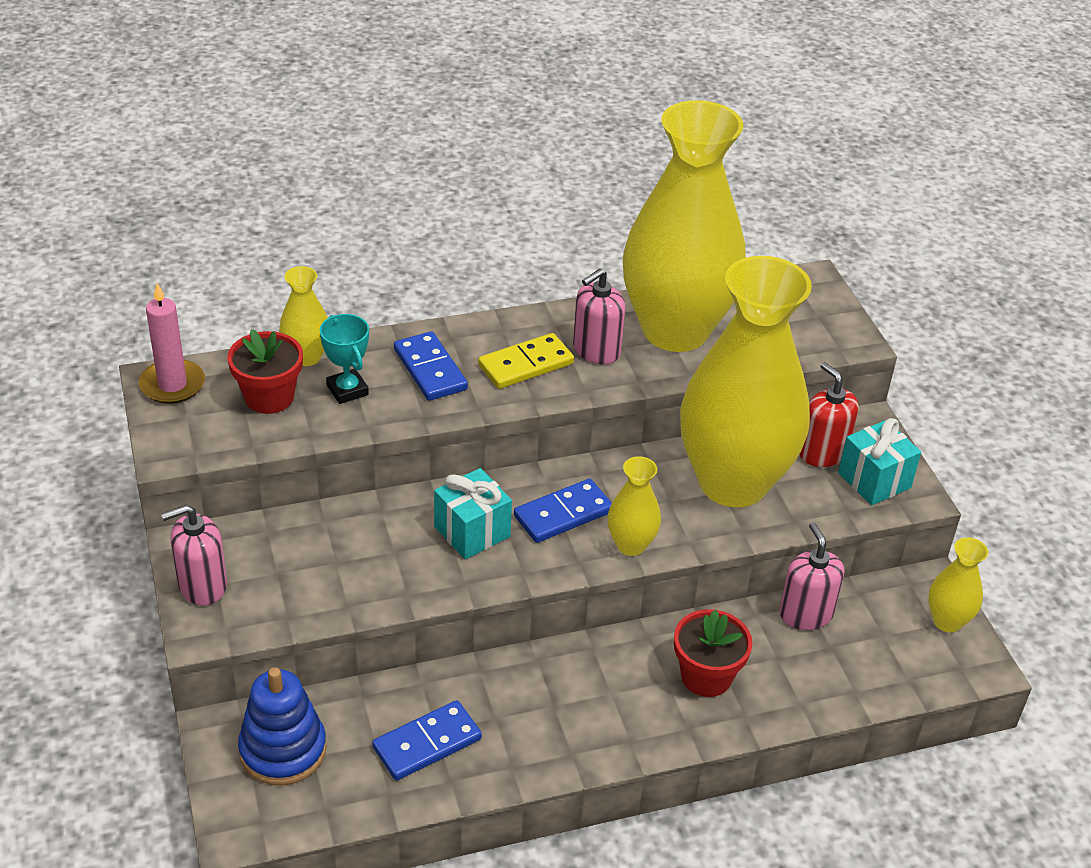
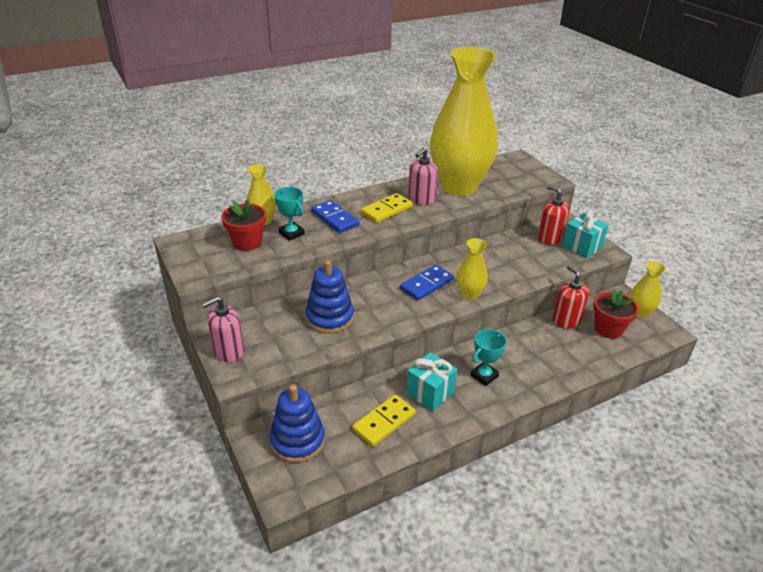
camera: 10 degrees left, 5 degrees down
pink candle [139,283,205,404] -> none
blue domino [372,700,482,781] -> yellow domino [352,395,416,447]
turquoise gift [434,468,512,559] -> turquoise gift moved to [406,352,457,411]
red flower pot [674,609,753,697] -> red flower pot moved to [593,289,639,339]
yellow vase [680,256,812,507] -> none
pink soap dispenser [779,522,844,630] -> red soap dispenser [552,265,589,328]
none -> blue stacking toy [305,260,354,334]
none -> turquoise trophy [471,329,506,386]

